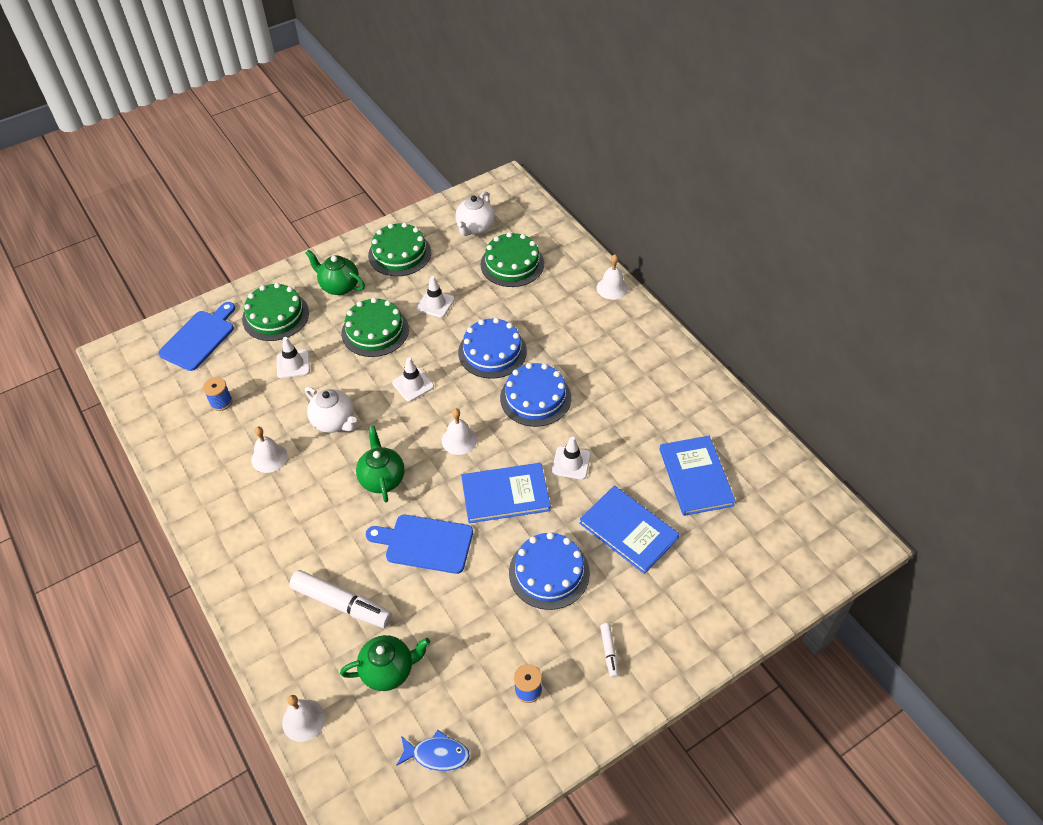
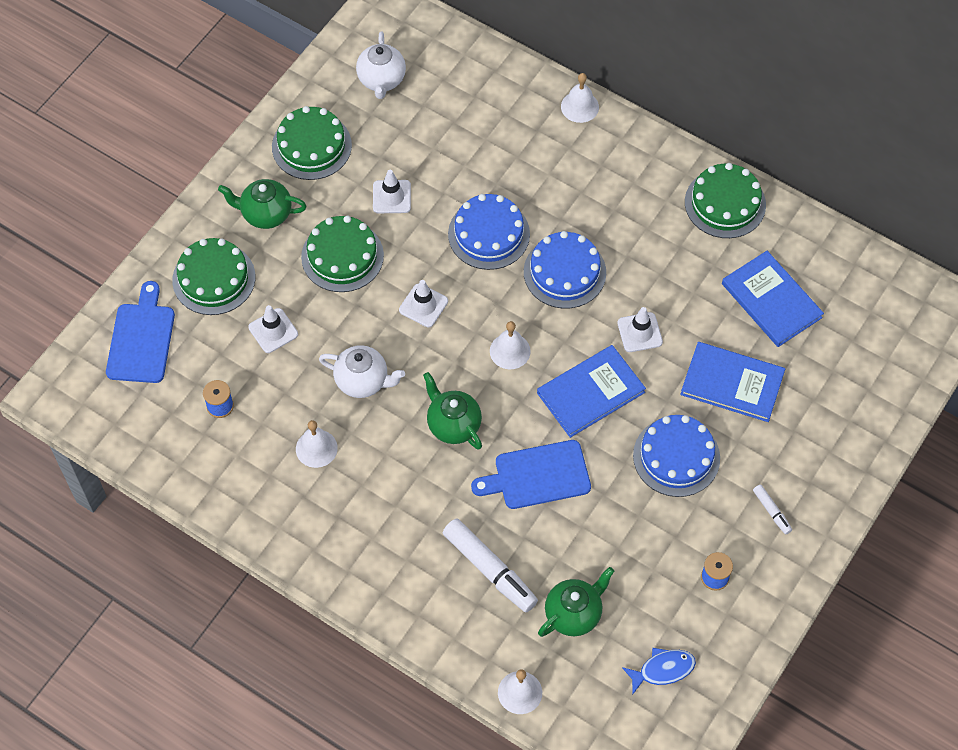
camera: 25 degrees left, 10 degrees up
white marker [289,570,392,628] -> white marker turned 45 degrees clockwise [443,519,538,613]
green cake [481,232,544,287] -> green cake moved to [685,163,766,238]

